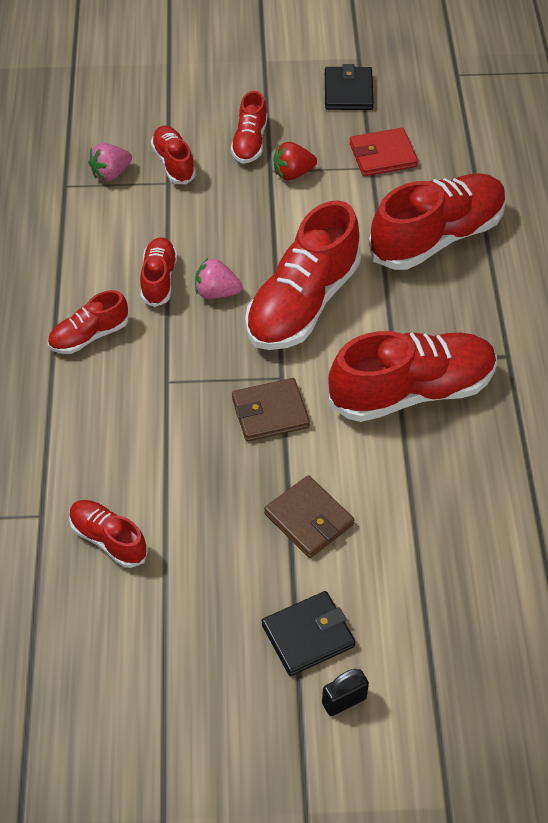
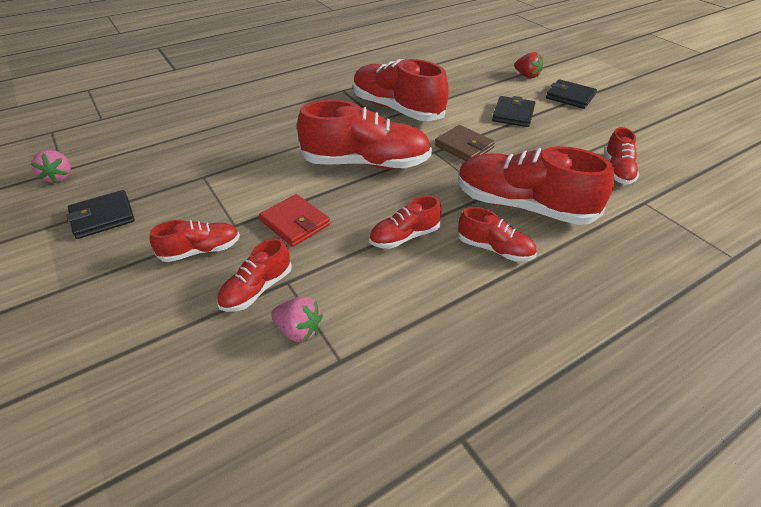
camera: 120 degrees left, 10 degrees down
pink strawberry [195,258,242,299] -> pink strawberry moved to [31,150,71,184]
brown wallet [264,475,354,558] -> black wallet [492,96,535,127]
red strawberry [273,142,317,180] -> red strawberry moved to [514,52,543,79]
black padlock [322,669,369,716] -> none
red wallet [350,128,418,176] -> red wallet moved to [259,194,330,247]
red shoe [369,173,506,270] -> red shoe moved to [458,146,614,225]

